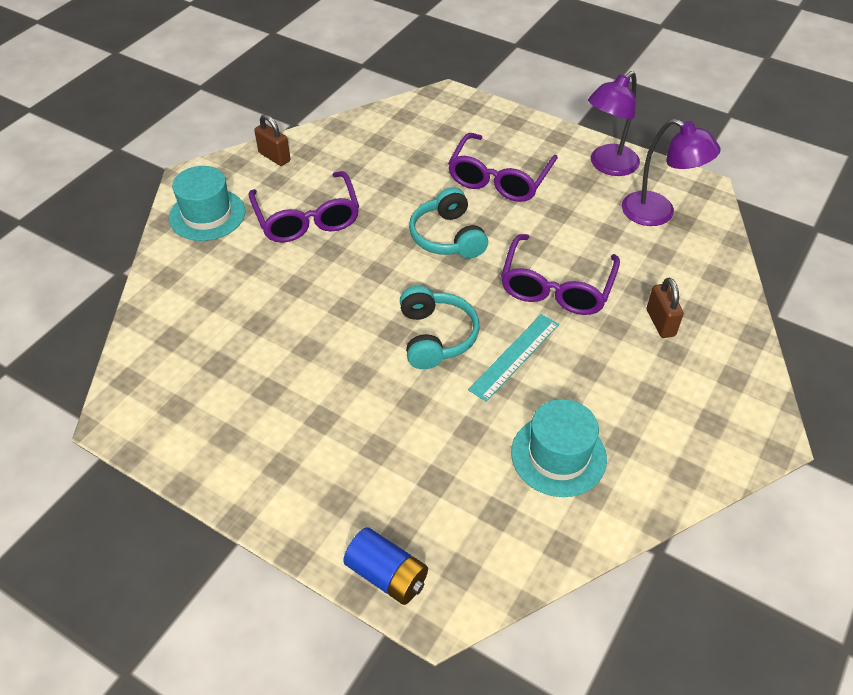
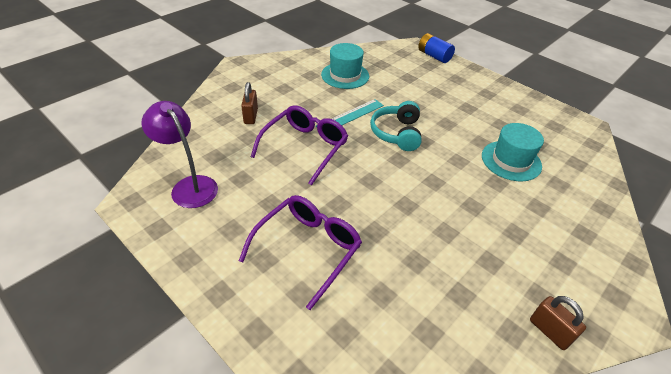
camera: 170 degrees left, 5 degrees down
turquoise hat [169,166,245,241] -> turquoise hat moved to [482,123,544,181]
purple glasses [249,171,359,243] -> none
turquoise headphones [409,187,488,259] -> none
purple lamp [588,71,640,176] -> none

